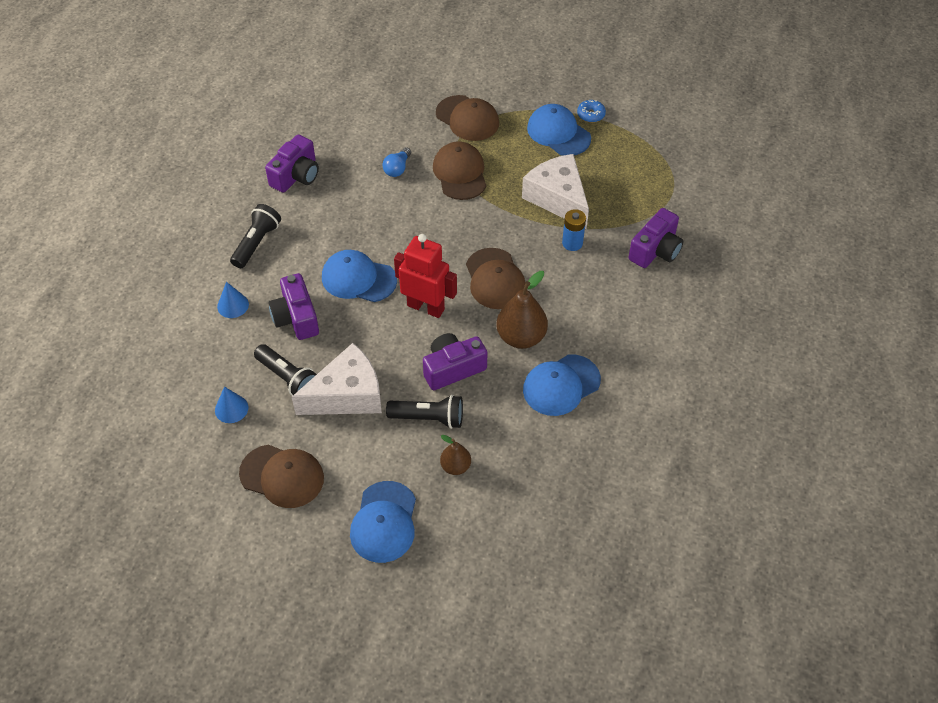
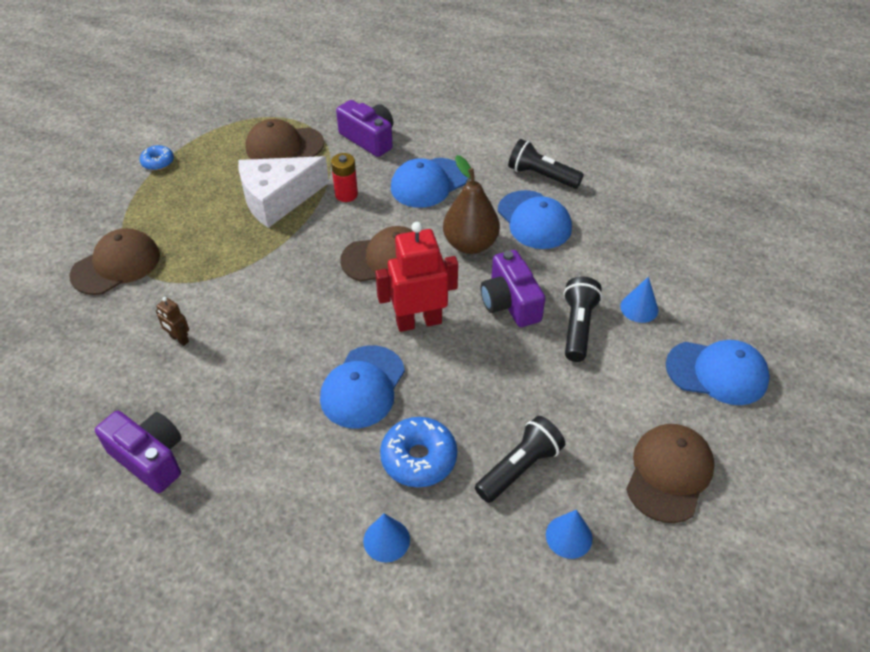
camera: 85 degrees left, 5 degrees down
black flashlight [230,204,281,268] -> black flashlight moved to [508,139,584,189]
purple camera [268,273,319,340] -> blue donut [380,417,457,487]
white cheese [292,343,382,415] -> none
blue light bulb [382,147,411,177] -> brown robot [156,297,189,346]
red robot [394,234,457,318] -> red robot turned 45 degrees clockwise [375,222,458,332]
brown cap [433,141,486,200] -> brown cap moved to [245,119,324,159]
brown pear [440,435,471,475] -> blue cone [620,277,658,323]
blue cap [527,104,591,156] -> blue cap moved to [391,158,467,208]
blue battery [562,209,586,251] -> red battery [331,153,358,202]

